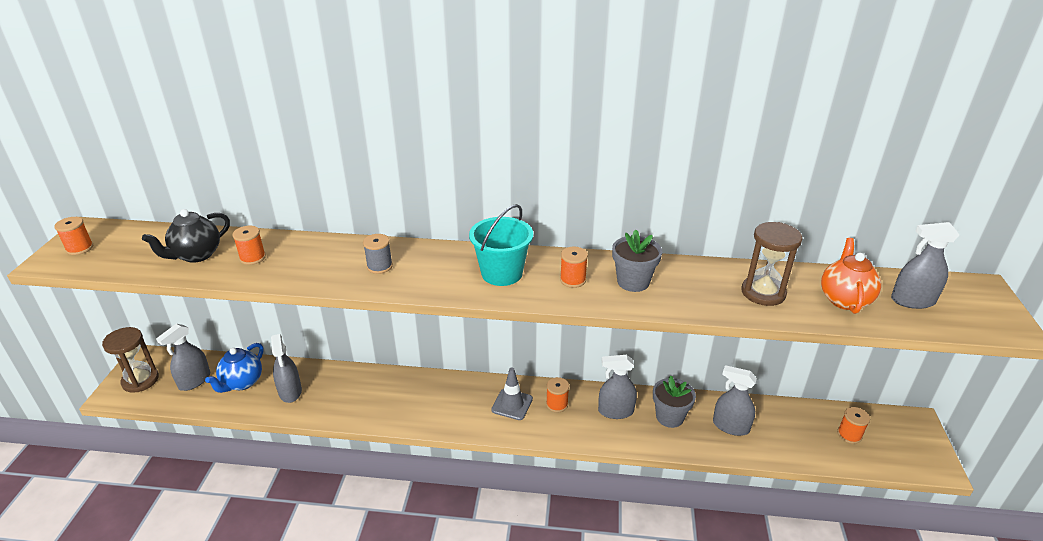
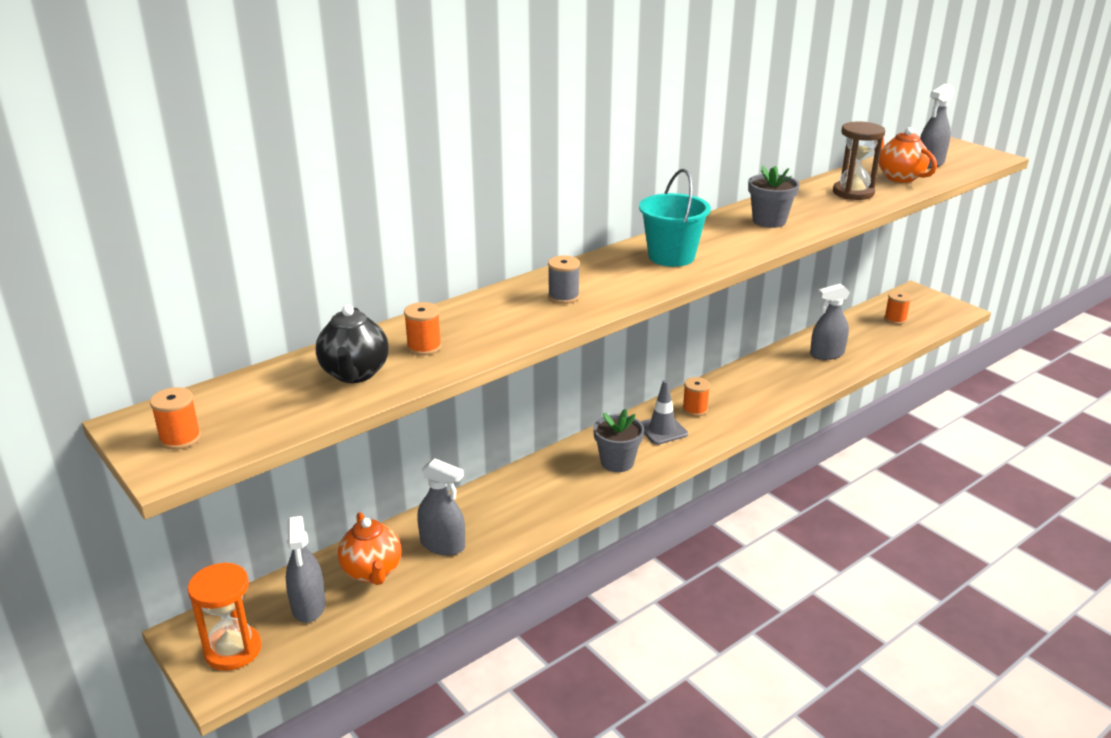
camera: 45 degrees left, 5 degrees down
brown hourglass [102,327,159,393] -> orange hourglass [188,562,261,671]
blue teapot [205,343,264,393] -> orange teapot [338,512,402,585]
orange spool [560,247,588,288] -> none
grey spray bottle [598,355,637,419] -> none
grey flower pot [653,375,696,428] -> grey flower pot moved to [593,409,644,472]

